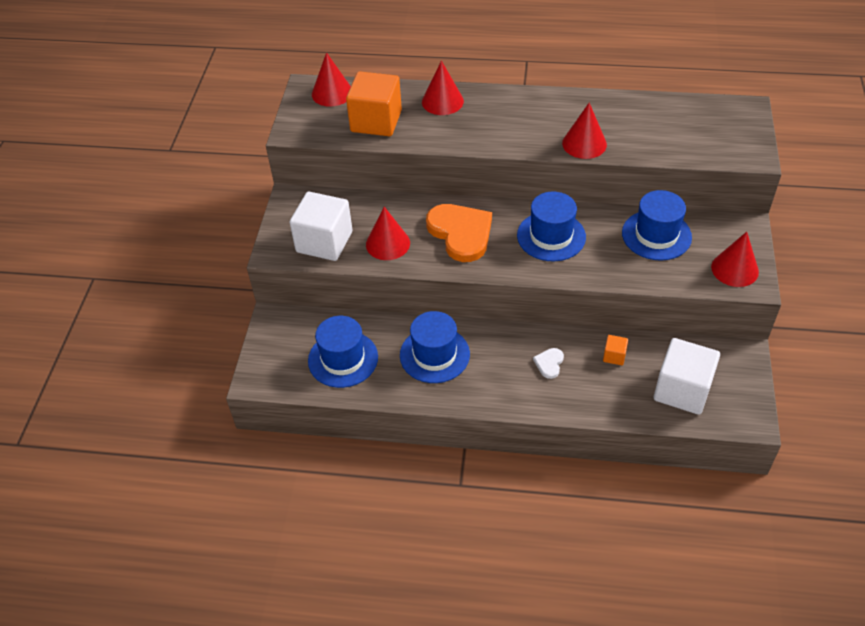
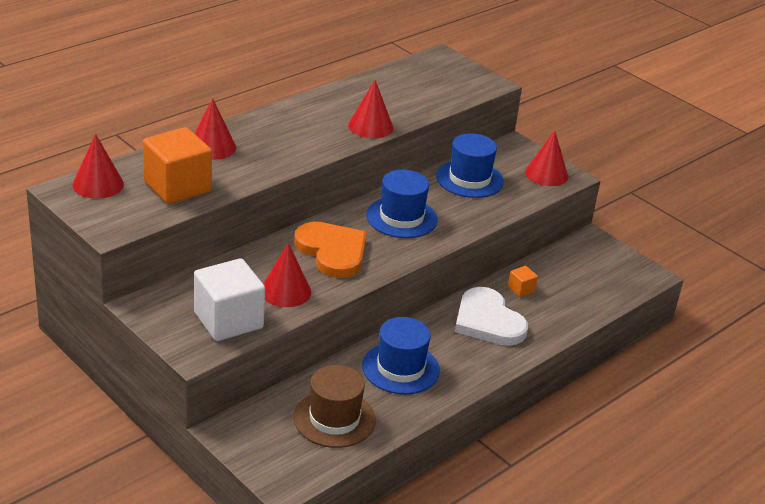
camera: 55 degrees left, 15 degrees down
blue hat [308,316,378,388] -> brown hat [294,365,376,448]
orange heart [426,204,492,262] -> orange heart turned 45 degrees clockwise [294,222,367,278]
white heart [533,348,564,379] -> white heart [455,287,528,346], size x2.28
white cube [654,338,720,415] -> none

